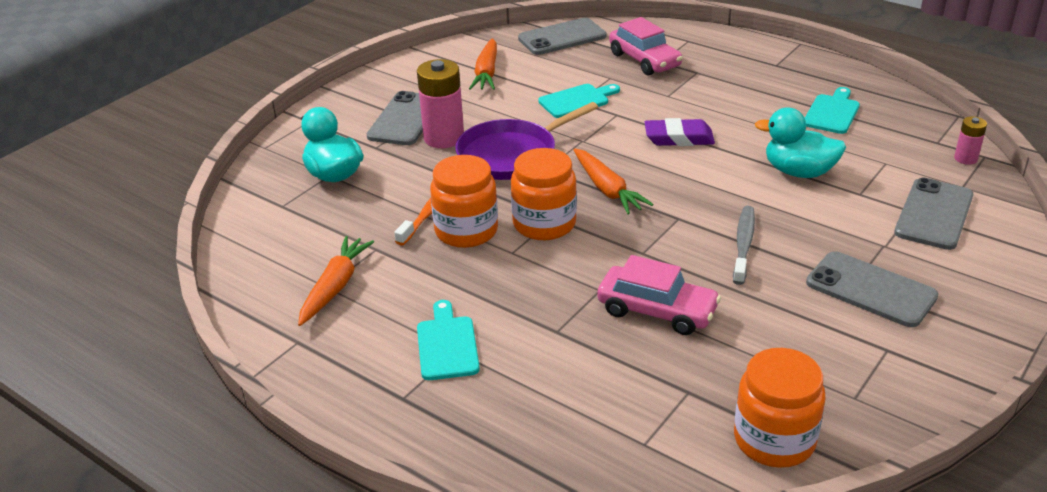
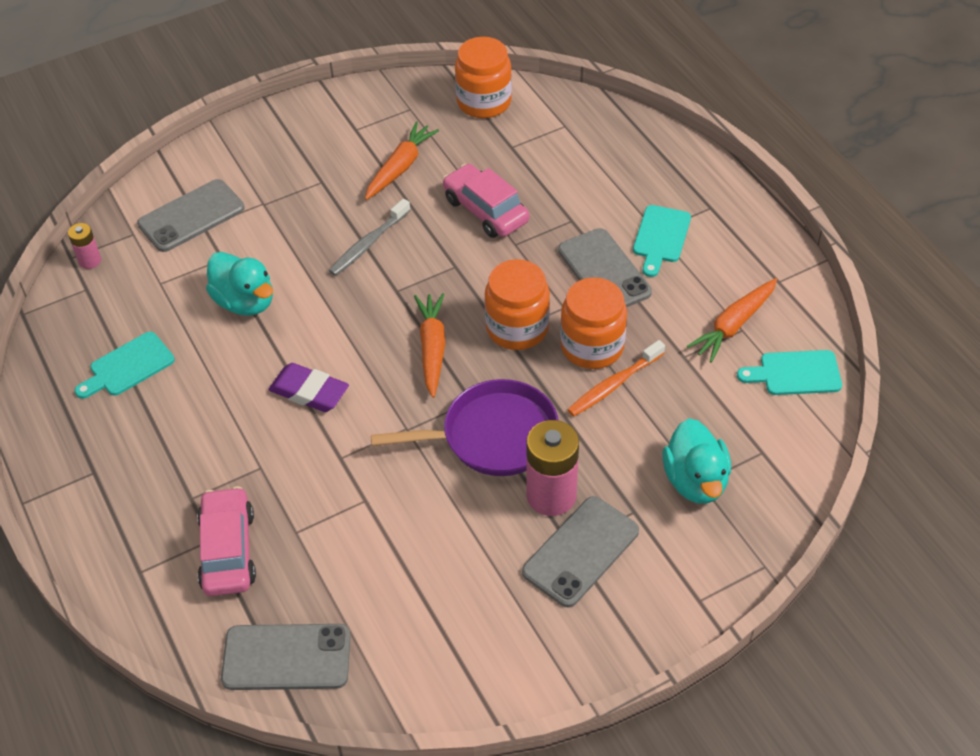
camera: 155 degrees left, 15 degrees up
orange carrot [469,38,497,90] -> orange carrot moved to [365,122,439,200]
turquoise cutting board [538,84,620,118] -> turquoise cutting board moved to [737,350,842,395]
grey phone [806,251,938,327] -> grey phone moved to [558,228,652,307]

